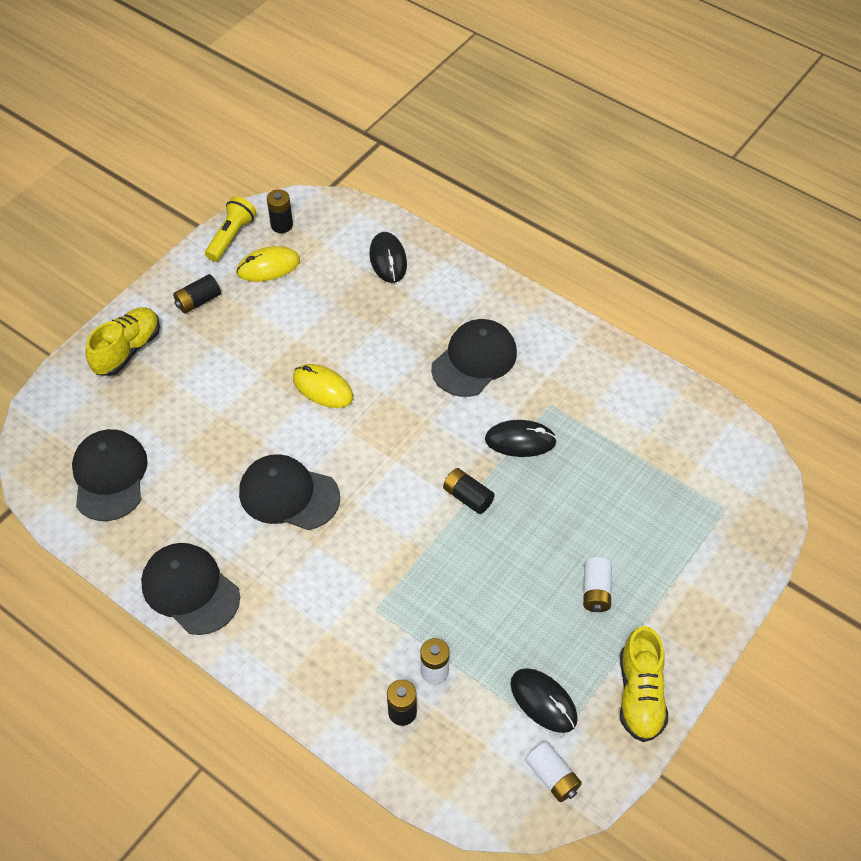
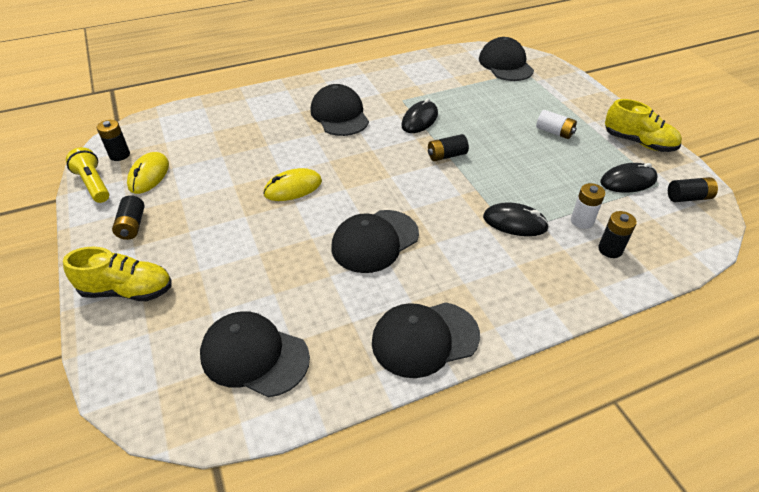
camera: 60 degrees left, 10 degrees down
yellow shoe [85,307,160,376] -> yellow shoe turned 120 degrees clockwise [63,247,172,301]
black mouse [369,232,407,283] -> black mouse moved to [483,202,549,236]
white battery [526,742,582,802] -> black battery [668,177,718,202]
none -> black cap [479,37,534,81]

